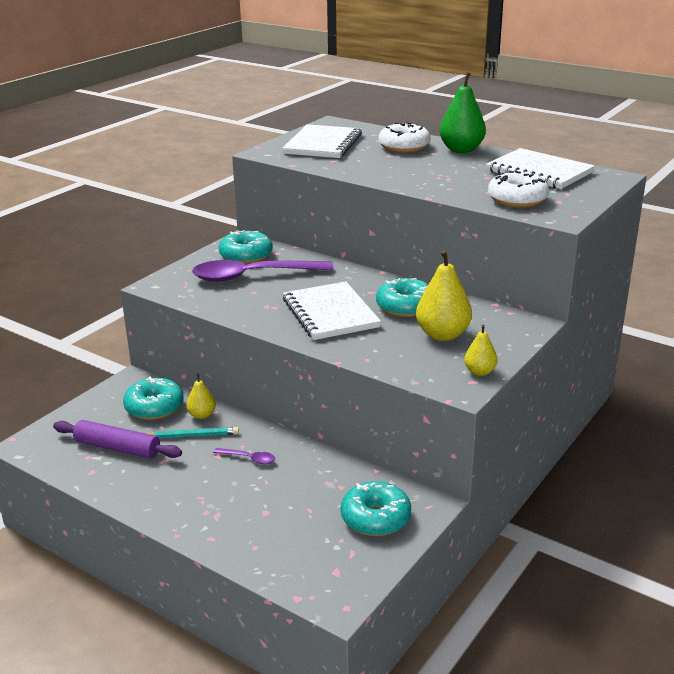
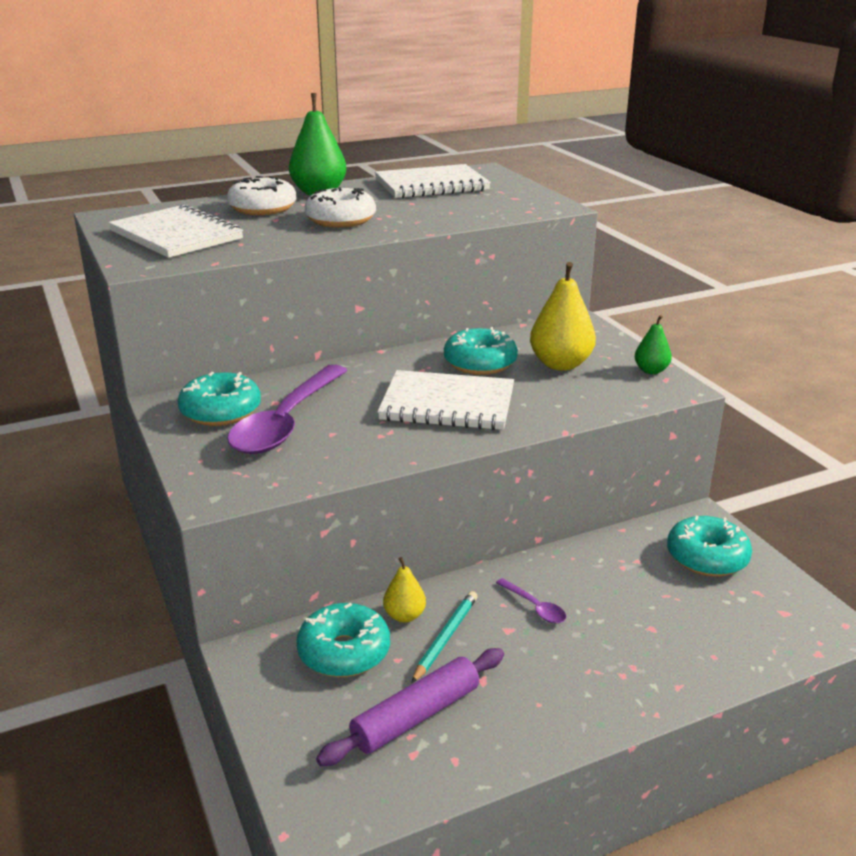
camera: 60 degrees left, 0 degrees up
purple spoon [213,448,275,464] -> purple spoon turned 90 degrees clockwise [496,578,566,623]
yellow pear [464,325,497,376] -> green pear [635,315,672,374]
white donut [488,171,549,208] -> white donut moved to [305,187,376,228]

